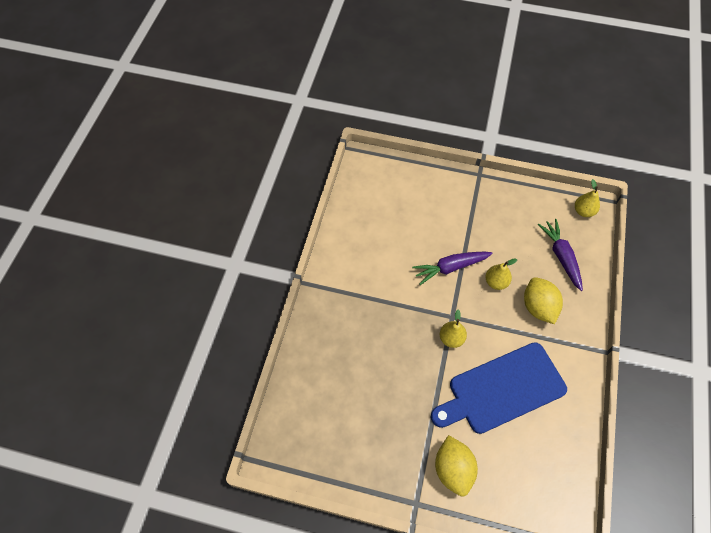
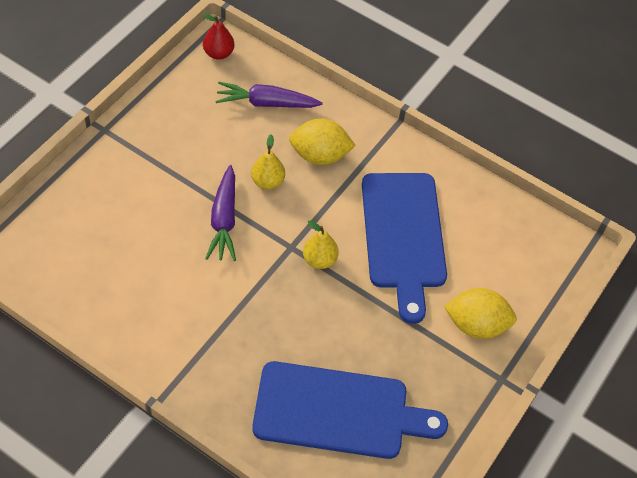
camera: 75 degrees left, 5 degrees down
yellow pear [575,179,600,217] -> red pear [203,14,234,60]
none -> blue cutting board [252,361,448,459]

